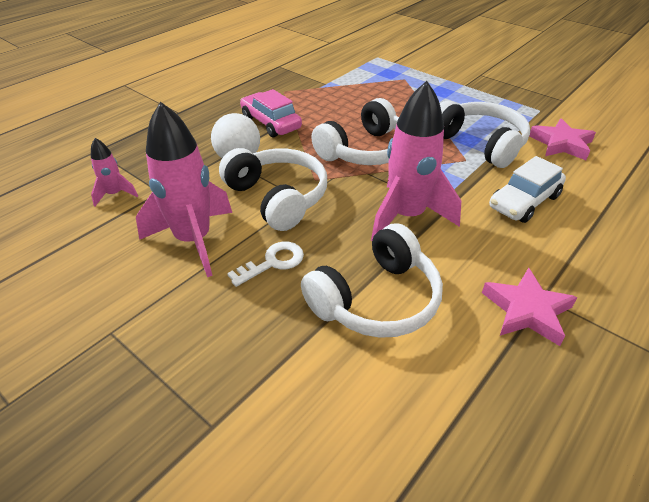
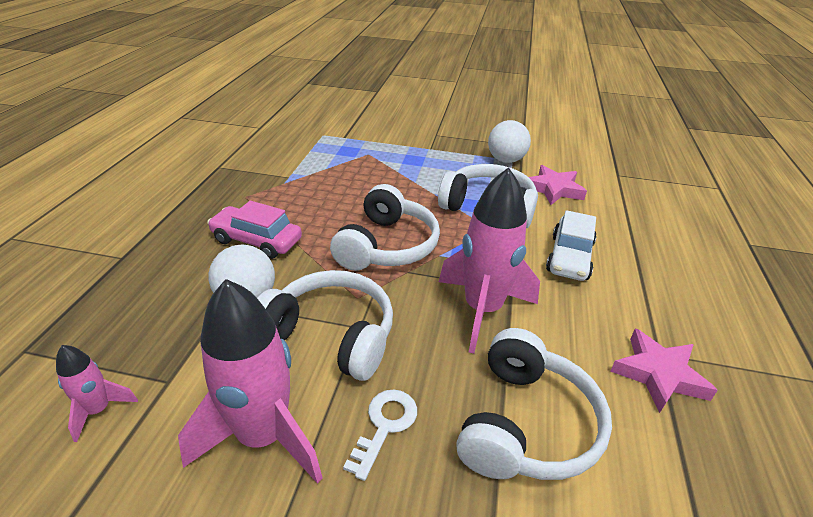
camera: 30 degrees left, 5 degrees down
none -> white ball [488,120,531,163]

